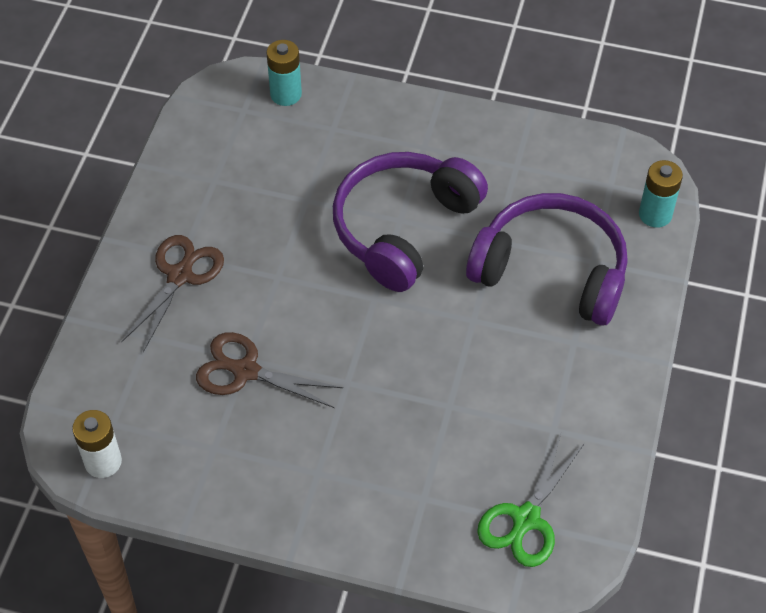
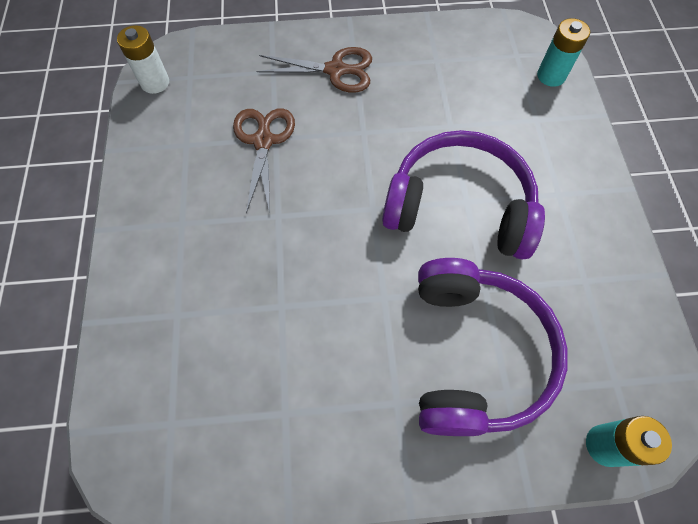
camera: 70 degrees right, 10 degrees up
green scissors [477,434,585,567] -> none

